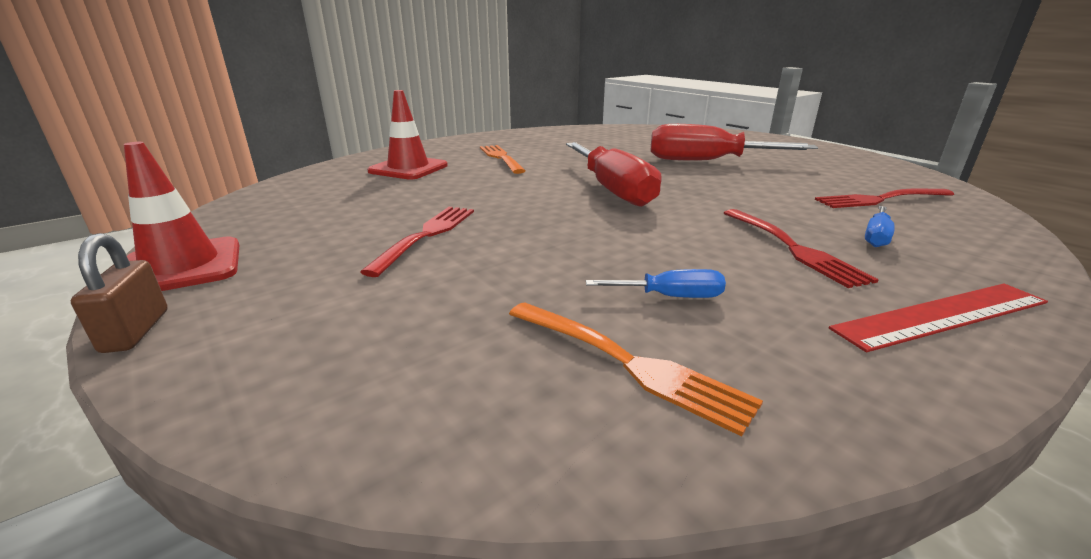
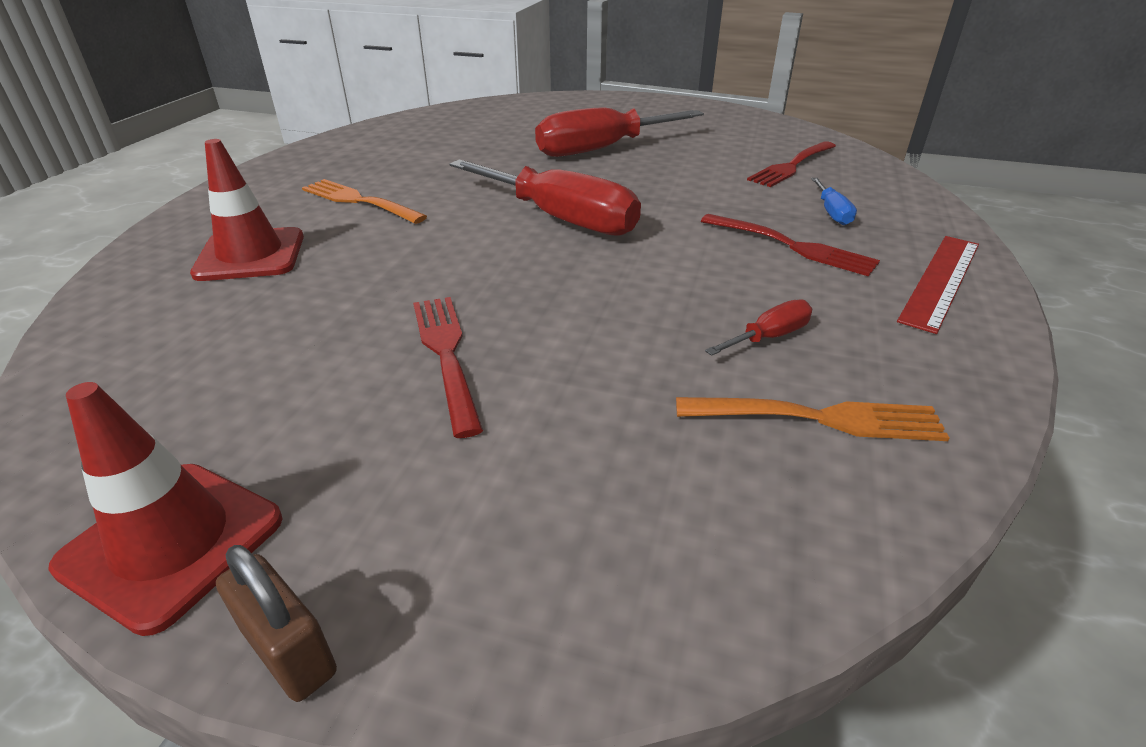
camera: 35 degrees left, 10 degrees up
blue screwdriver [586,269,726,298] -> red screwdriver [705,299,812,356]

